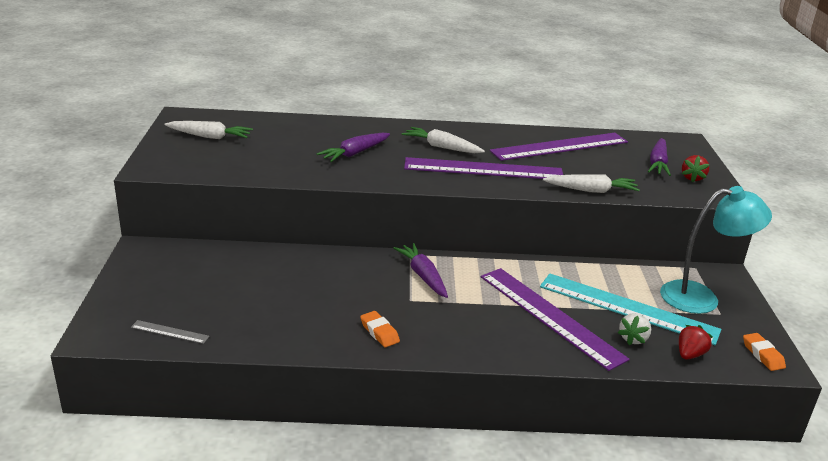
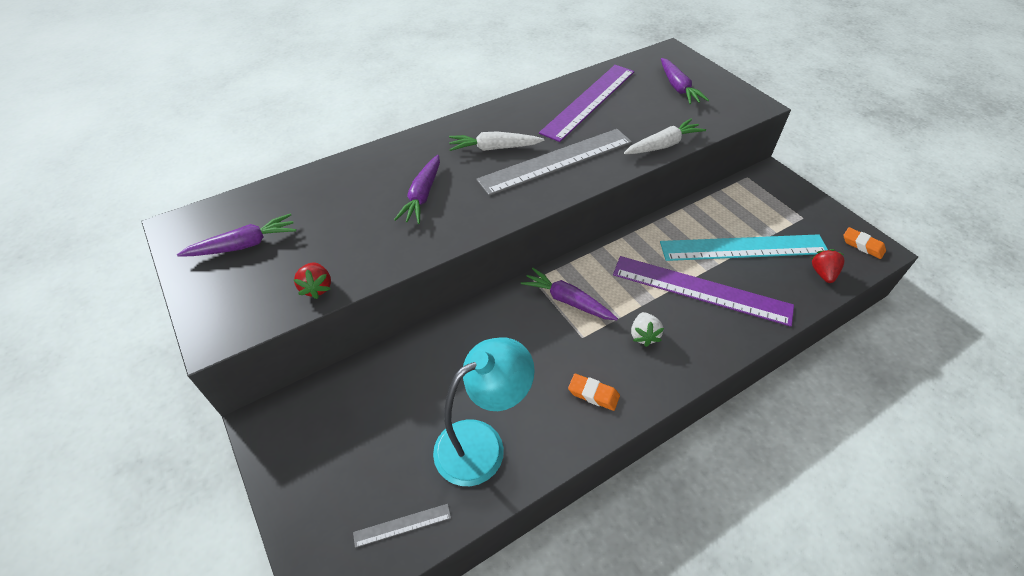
camera: 30 degrees left, 20 degrees up
white carrot [165,121,253,139] -> purple carrot [177,214,296,256]
purple ruler [404,157,563,179] -> grey ruler [476,129,632,196]
white strawberry [618,313,651,345] -> white strawberry moved to [631,312,664,347]
turquoise lamp [660,186,772,314] -> turquoise lamp moved to [433,338,535,486]
red strawberry [682,155,710,182] -> red strawberry moved to [294,262,331,299]

